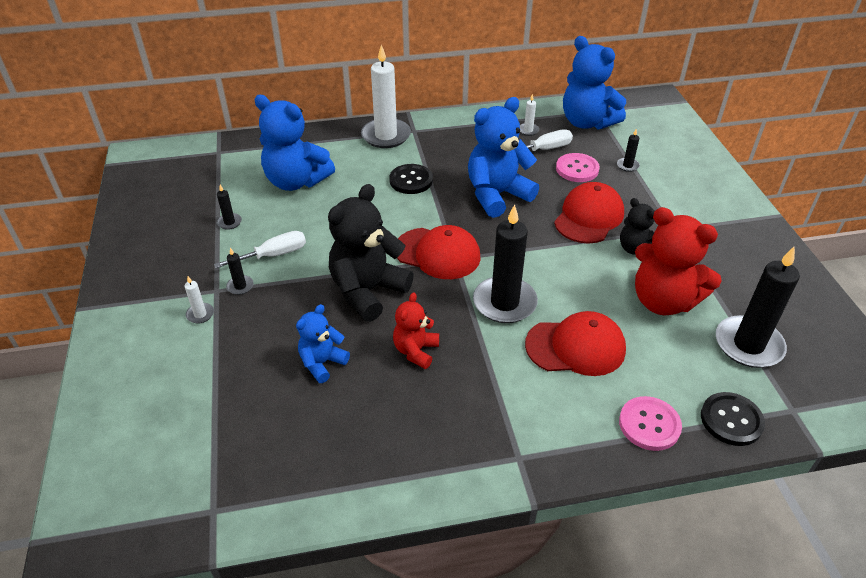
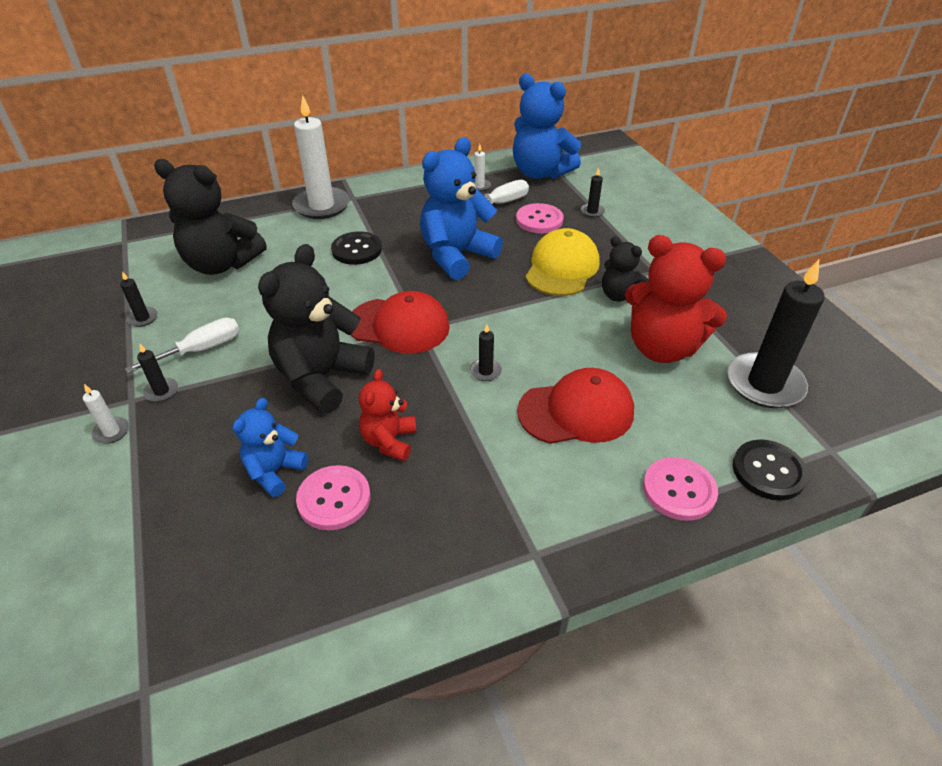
camera: 10 degrees left, 0 degrees up
blue teddy bear [254,95,335,191] -> black teddy bear [154,159,267,275]
black candle [473,204,538,323] -> black candle [470,324,502,381], size x0.43
red cap [554,182,624,244] -> yellow cap [526,228,600,296]
none -> pink button [296,465,370,530]

